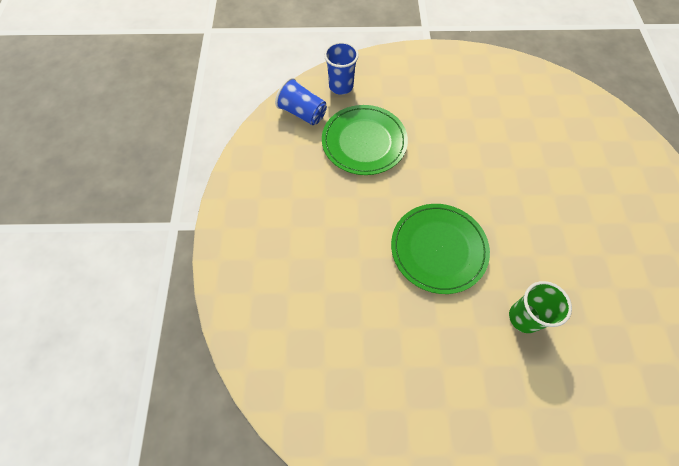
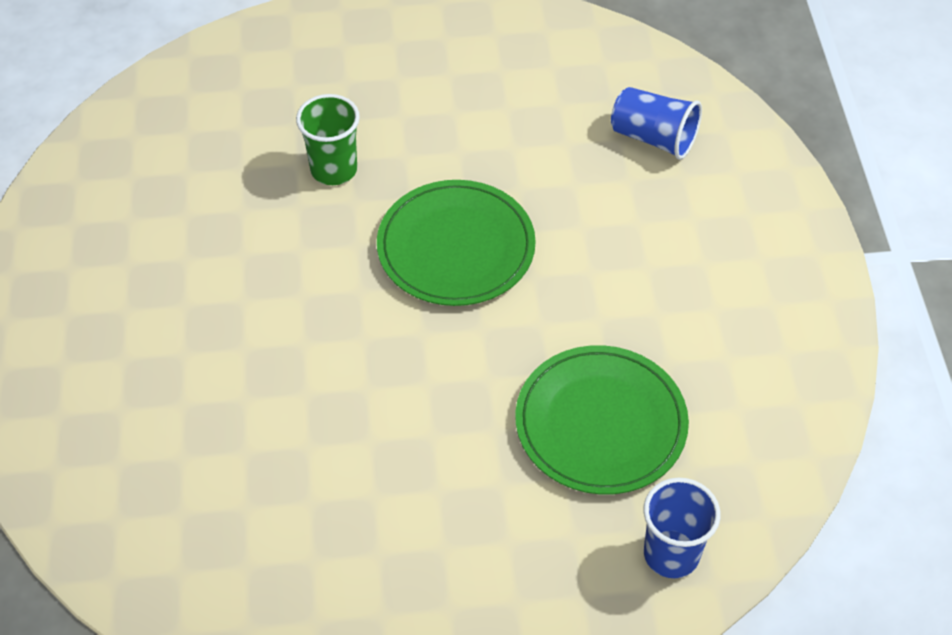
camera: 175 degrees right, 10 degrees down
blue cup [275,77,327,125] -> blue cup moved to [611,87,702,160]

